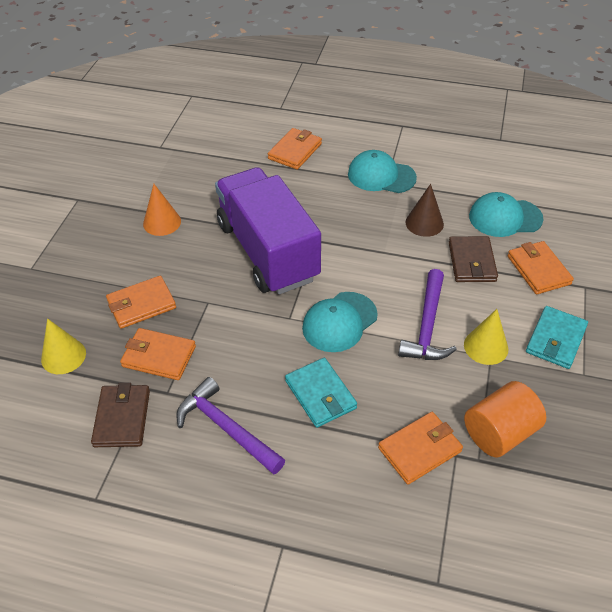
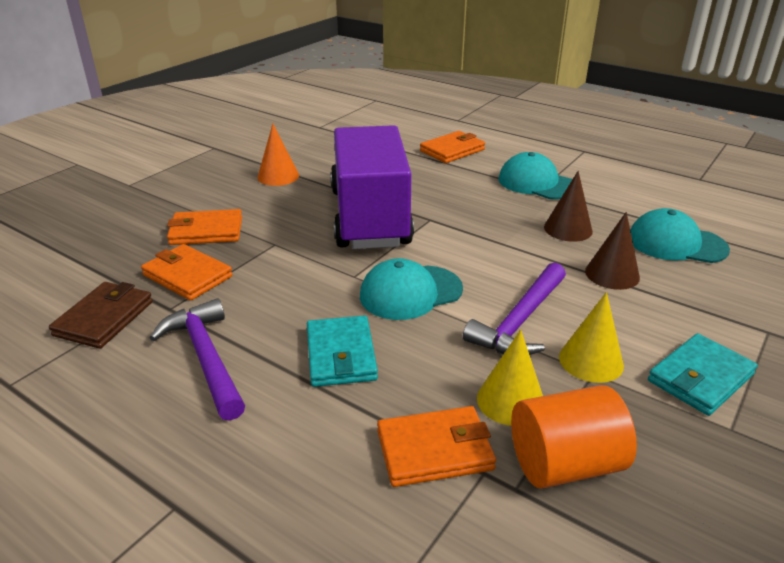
camera: 20 degrees right, 15 degrees down
yellow cone [41,318,86,374] -> yellow cone moved to [477,330,543,426]
brown wallet [449,236,498,282] -> brown cone [585,212,640,290]
orange wallet [507,241,574,295] -> none

